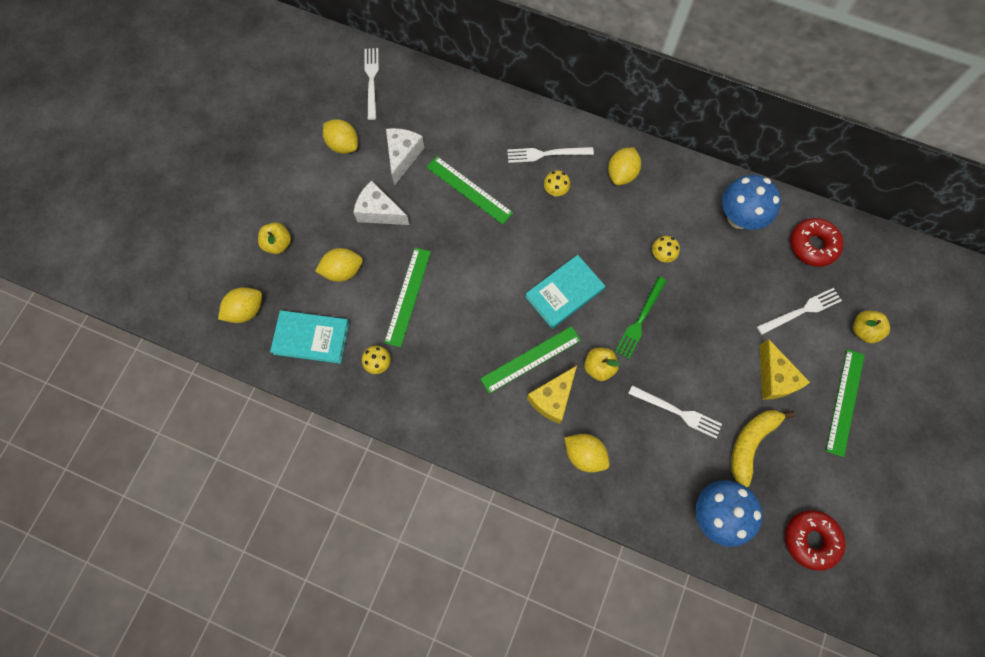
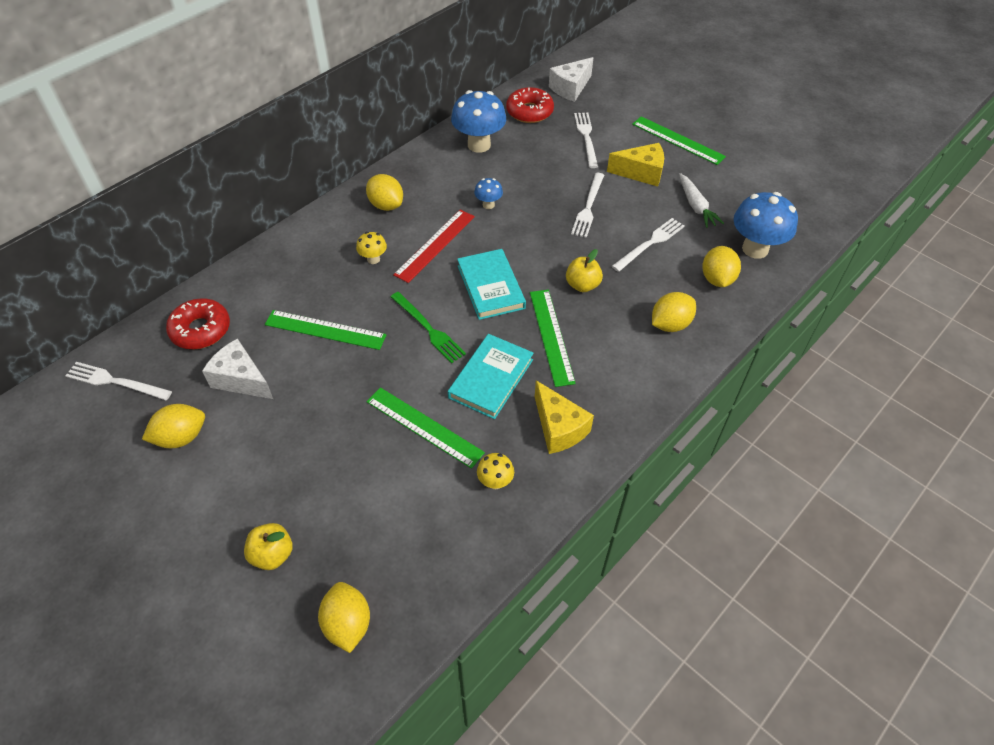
camera: 70 degrees left, 20 degrees down
turquoise book [270,310,349,364] -> turquoise book moved to [448,334,534,419]
yellow lemon [315,248,363,282] -> yellow lemon moved to [702,246,741,287]
white cheese [353,180,410,225] -> white cheese moved to [549,57,594,102]
green ruler [426,156,513,224] -> green ruler turned 45 degrees clockwise [265,310,386,350]
white fork [507,147,594,163] -> white fork moved to [571,173,604,238]
yellow cheese [527,366,577,424] -> yellow cheese moved to [535,380,594,454]
green fork [615,277,667,359] -> green fork moved to [391,292,466,363]
yellow mushroom [652,236,680,262] -> blue mushroom [474,178,503,209]
yellow banana [731,410,795,487] -> white carrot [679,173,724,228]
red donut [785,510,845,571] -> red donut moved to [166,298,230,349]
yellow apple [853,310,890,343] -> none
none -> red ruler [393,210,475,283]

